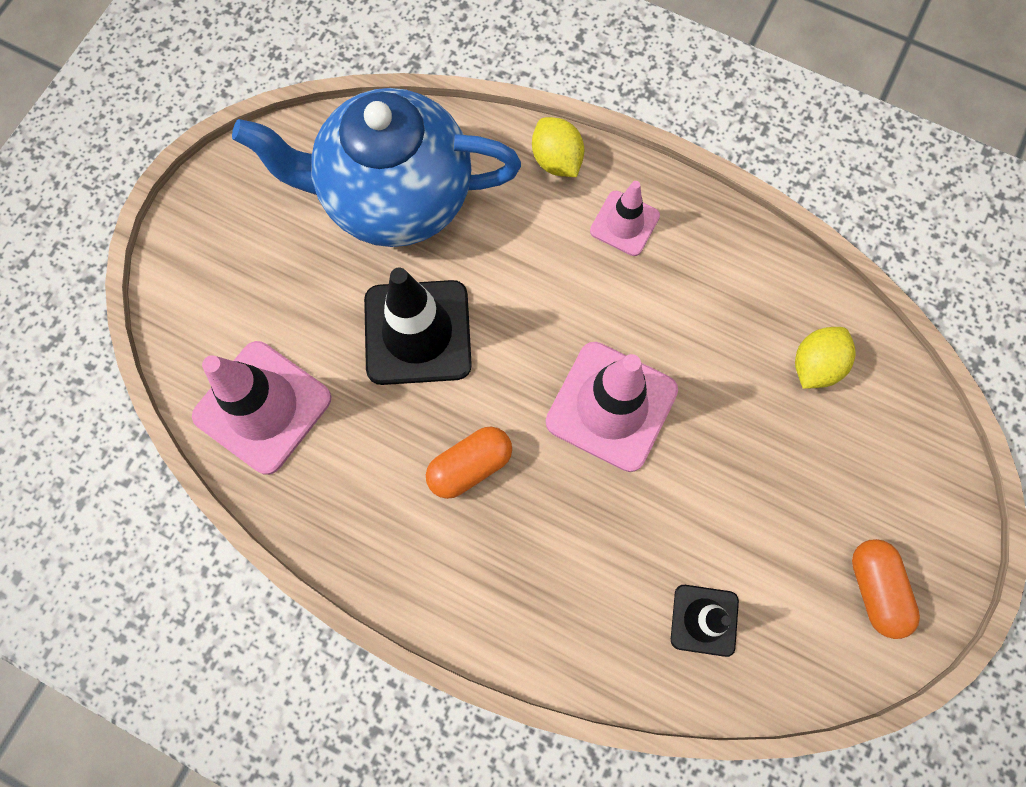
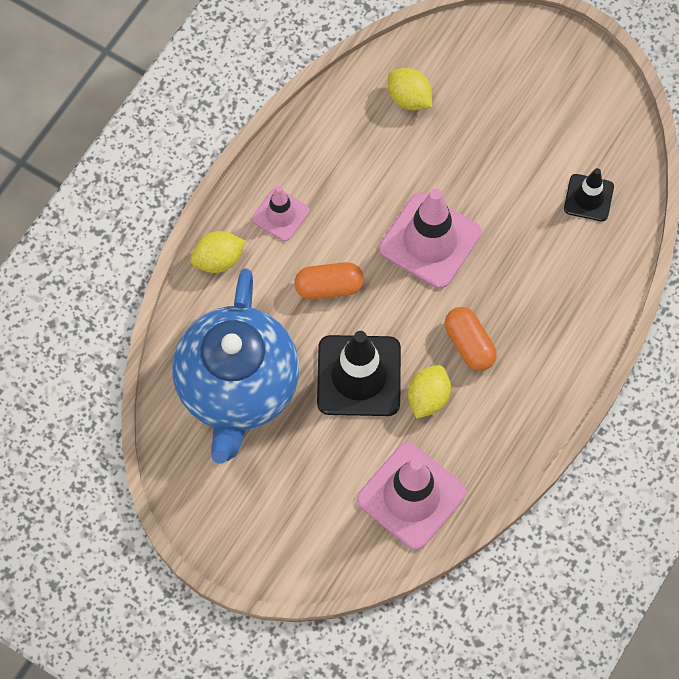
camera: 85 degrees left, 5 degrees down
orange capsule [852,539,920,639] -> orange capsule moved to [294,262,364,300]
none -> yellow lemon [408,365,451,419]

